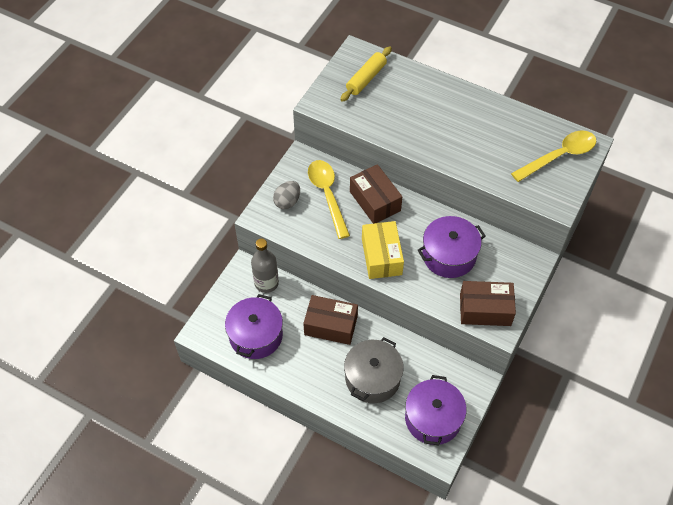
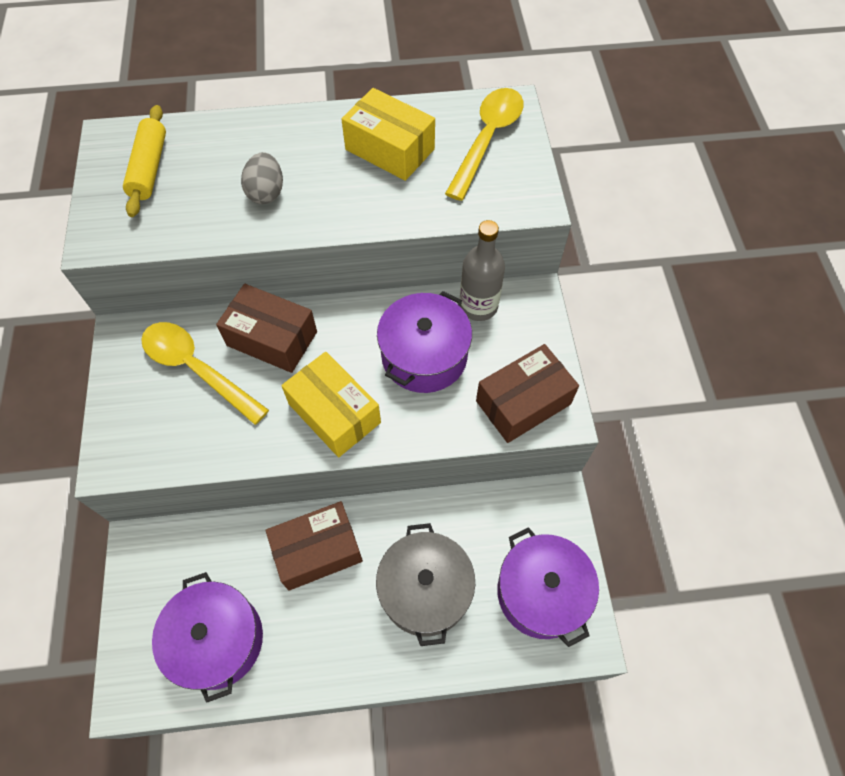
camera: 35 degrees left, 5 degrees up
grey bottle [251,238,279,293] -> grey bottle moved to [460,220,505,321]
grey egg [273,181,300,209] -> grey egg moved to [241,152,283,204]
none -> yellow box [341,88,435,181]

